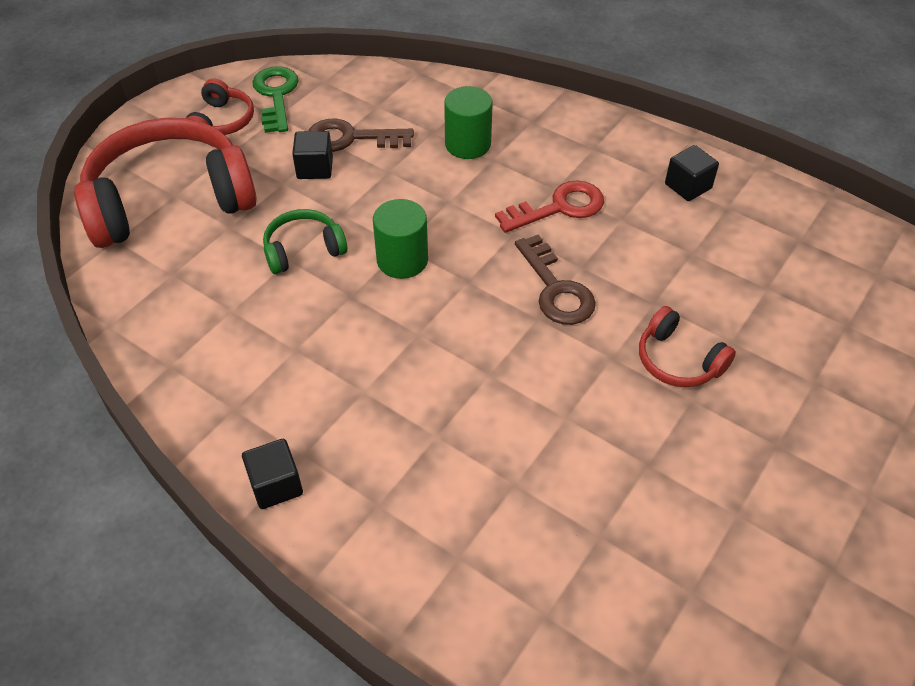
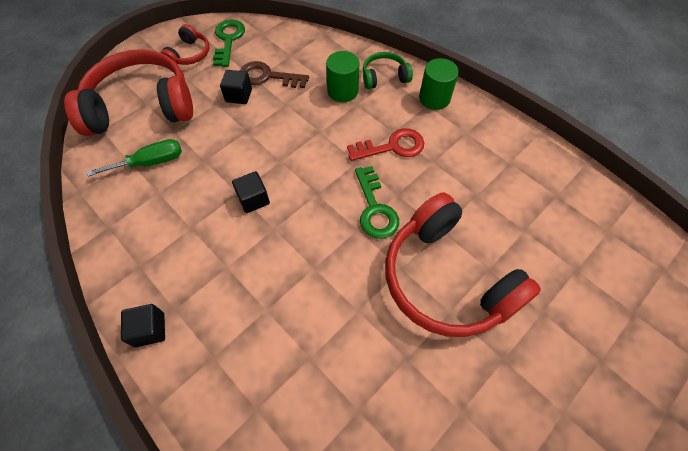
camera: 10 degrees right, 10 degrees up
green headphones [263,209,347,274] -> green headphones moved to [363,52,413,89]
green cylinder [373,199,428,279] -> green cylinder moved to [419,58,459,110]
brown key [515,235,596,325] -> green key [355,166,399,239]
red headphones [639,306,736,387] -> red headphones [385,192,541,337], size x2.15
black cube [665,145,719,201] -> black cube moved to [232,171,270,213]
none -> green screwdriver [87,139,182,177]

